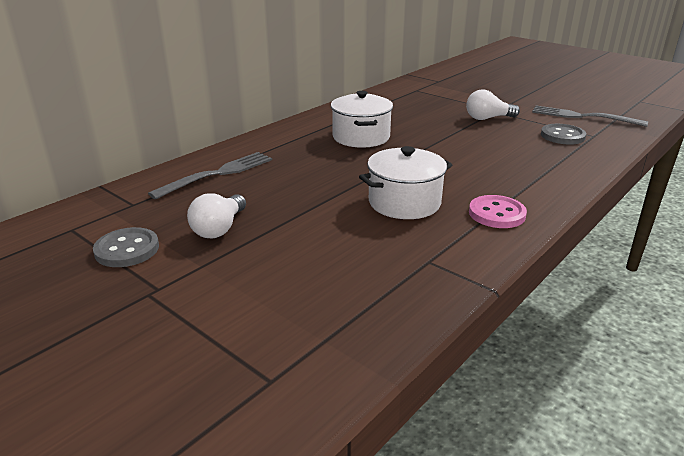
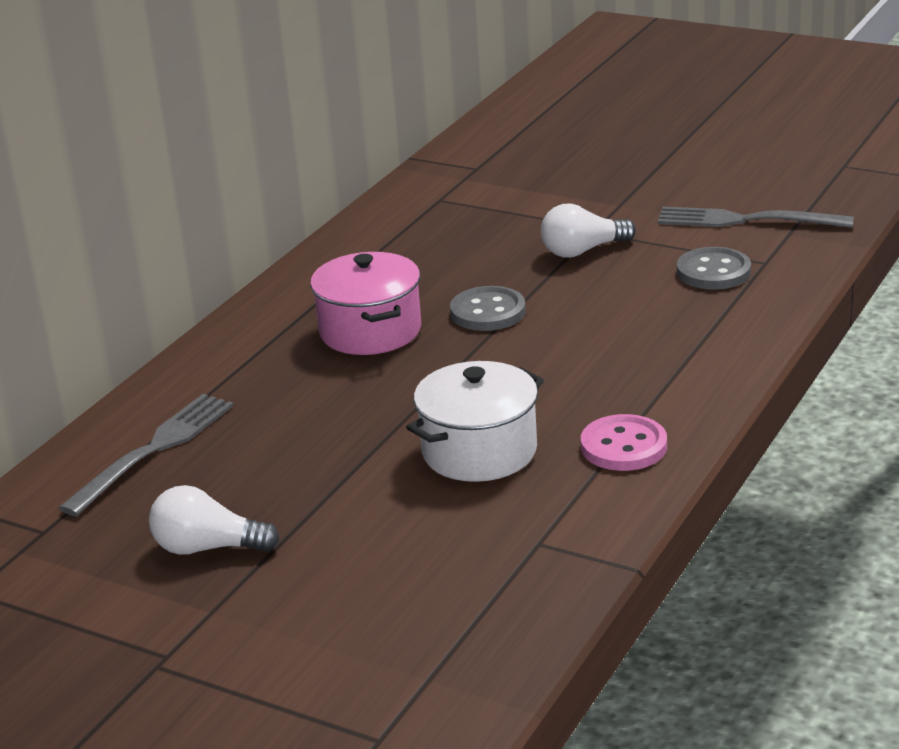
camera: 10 degrees left, 0 degrees up
grey button [93,227,159,267] -> grey button moved to [450,286,526,331]
white light bulb [187,193,246,238] -> white light bulb turned 90 degrees clockwise [149,485,279,555]
white pot [331,91,393,147] -> pink pot [310,252,421,355]

